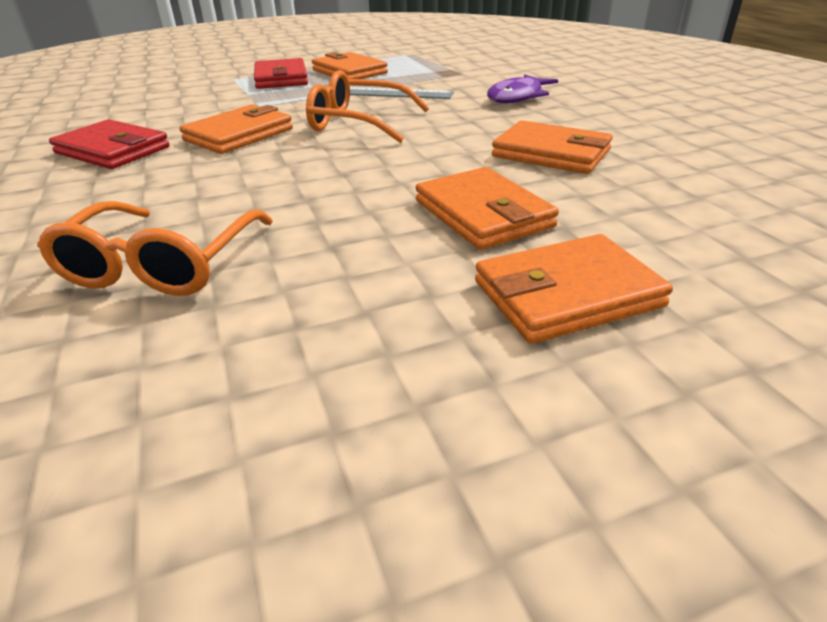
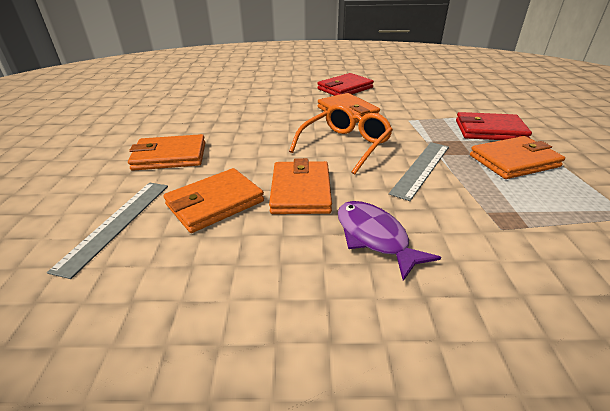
camera: 110 degrees right, 0 degrees up
orange glasses [37,201,273,296] -> none
orange wallet [475,234,673,344] -> orange wallet moved to [269,158,332,214]
none -> grey ruler [47,183,168,279]

